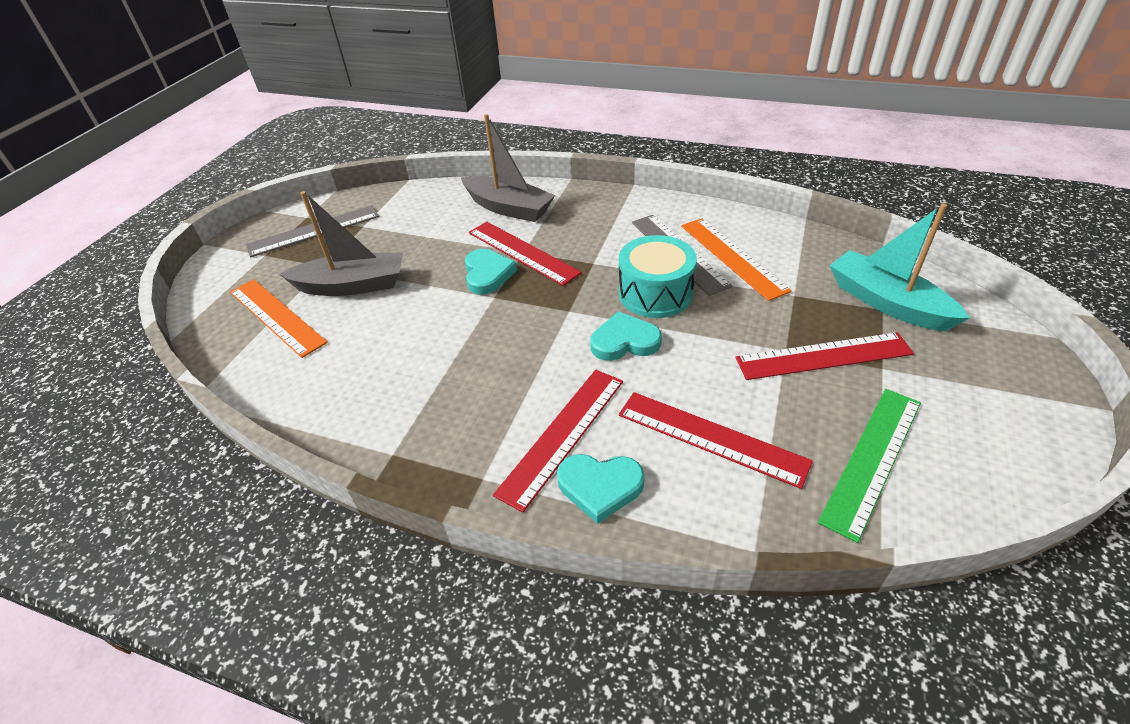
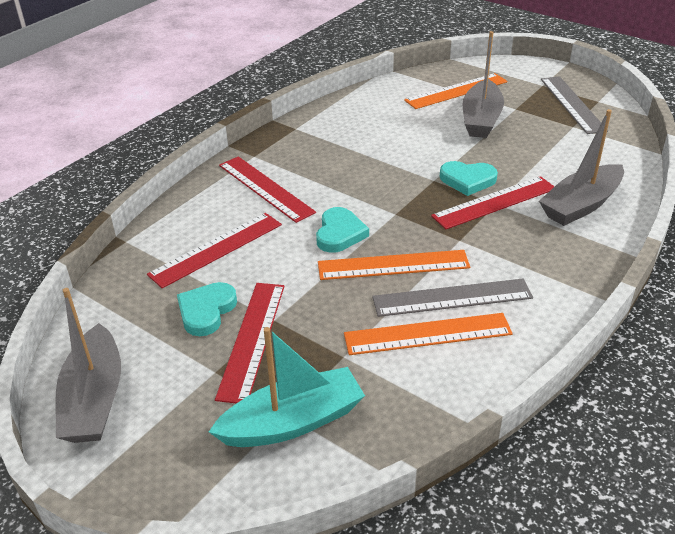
camera: 105 degrees right, 5 degrees down
turquoise heart [557,454,645,524] -> turquoise heart moved to [177,282,237,336]
turquoise drum [619,235,697,318] -> orange ruler [318,250,470,280]
green ruler [818,389,921,543] -> none
none -> grey boat [55,288,121,443]

